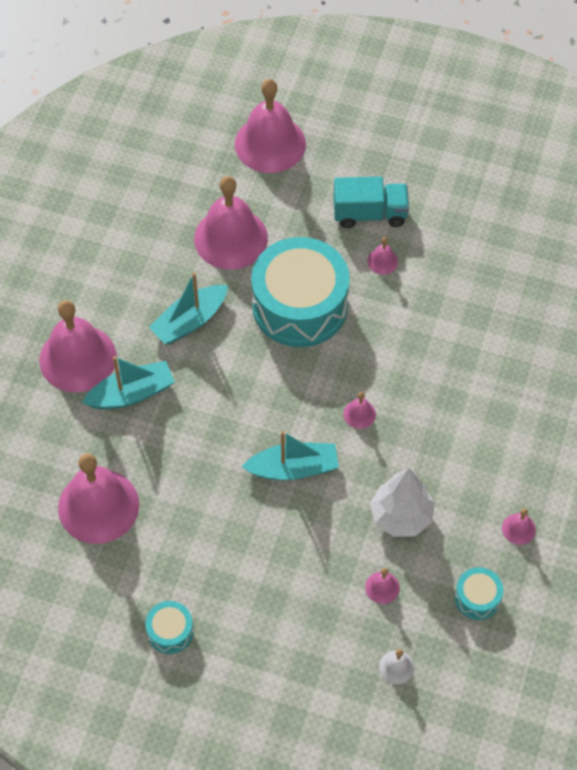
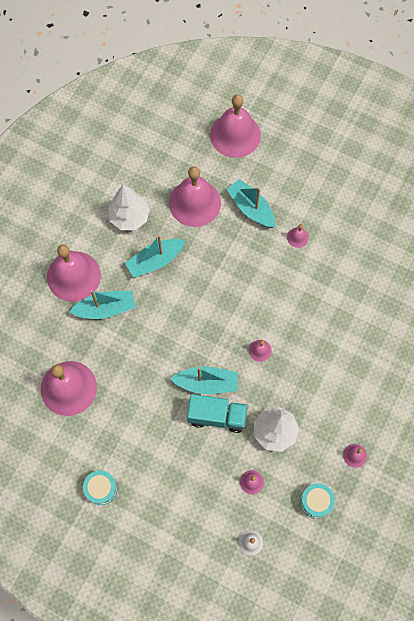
camera: 10 degrees right, 10 degrees up
turquoise drum [251,237,350,347] -> none
turquoise truck [333,177,409,228] -> turquoise truck moved to [187,394,248,433]
none -> white tree [108,184,150,230]
none -> turquoise boat [226,179,275,228]

